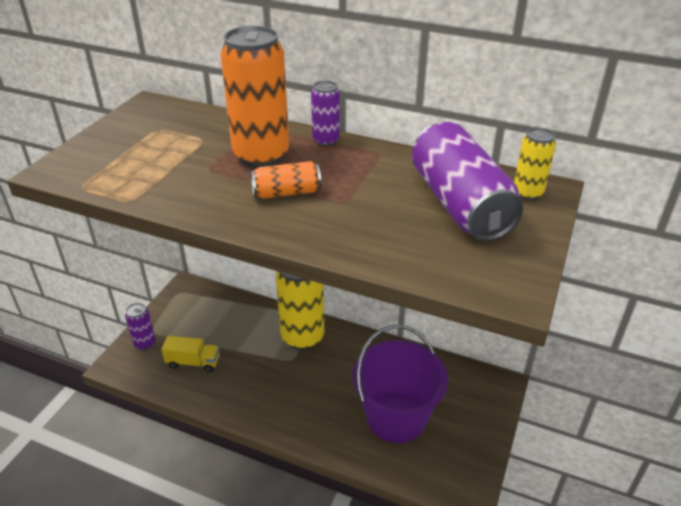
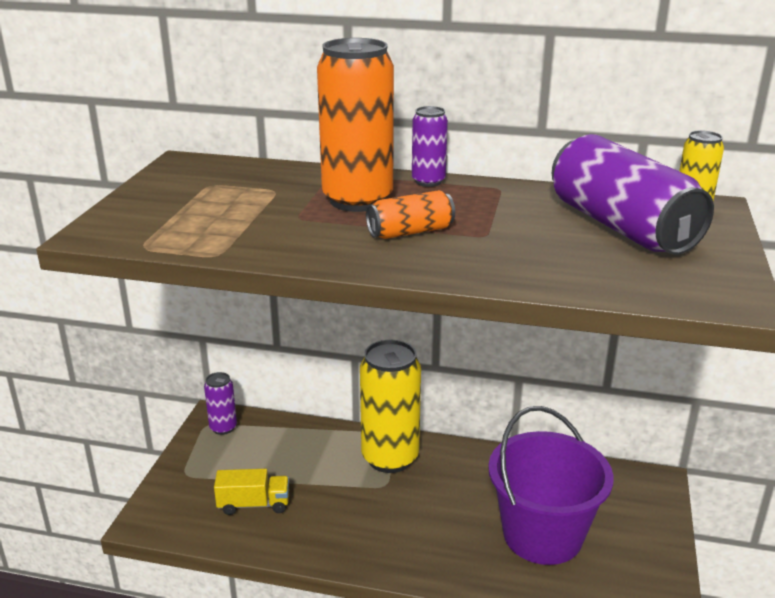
camera: 10 degrees left, 10 degrees down
purple can [125,303,156,350] -> purple can moved to [204,372,237,435]

